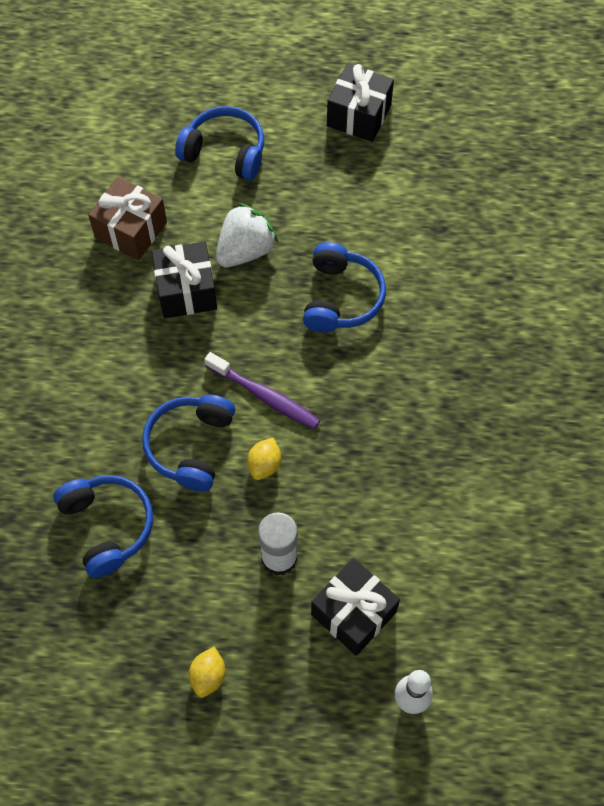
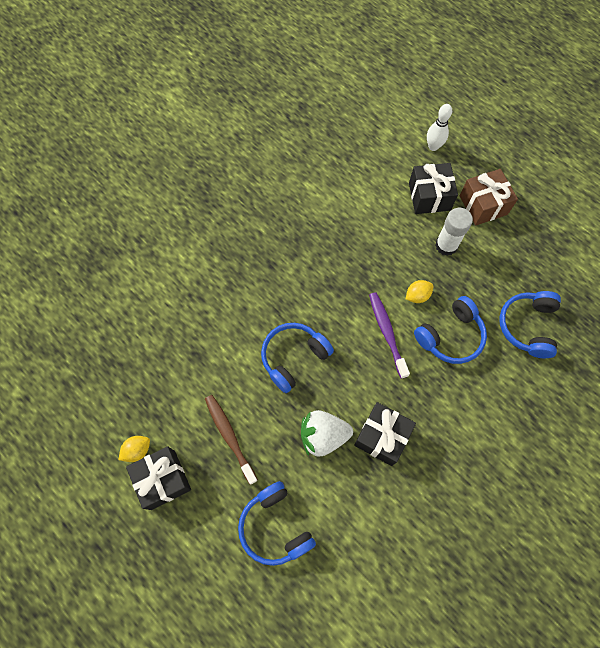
camera: 140 degrees left, 5 degrees up
brown gift [88,177,167,260] -> brown gift moved to [460,169,518,226]
yellow lemon [189,646,225,698] -> yellow lemon moved to [118,436,150,462]
none -> brown toothbrush [205,395,258,485]

